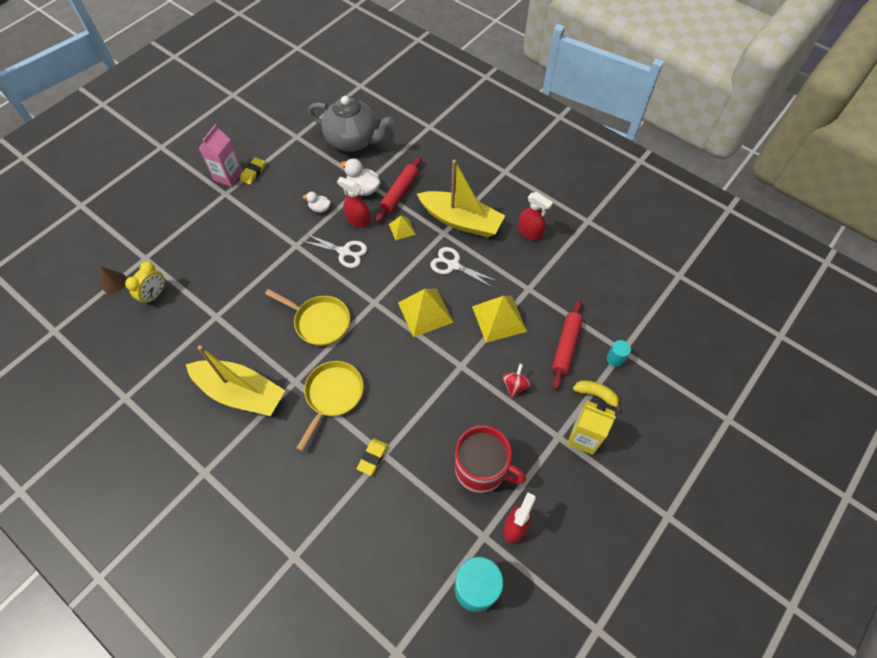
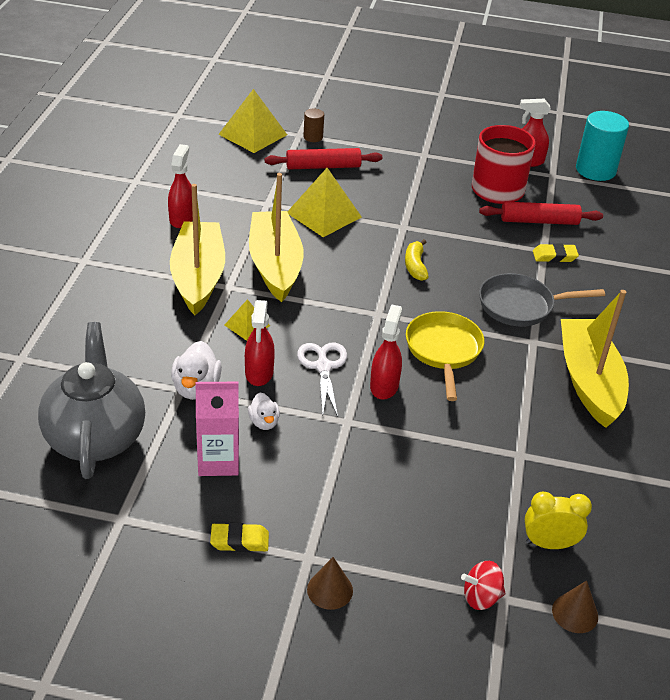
camera: 120 degrees left, 20 degrees down
pink carton [199,124,243,187] -> pink carton moved to [195,382,239,476]
yellow pan [297,361,364,451] -> grey pan [479,273,605,327]
red rolling pin [376,157,422,222] -> red rolling pin moved to [479,202,603,225]
yellow pyramid [398,289,454,337] -> yellow pyramid moved to [218,89,287,153]
white scissors [430,247,497,288] -> yellow boat [249,173,304,302]
red spinning top [502,364,531,398] -> red spinning top moved to [461,561,506,610]
yellow carton [567,401,616,455] -> none
yellow banana [573,380,622,412] -> yellow banana moved to [405,239,429,281]
turquoise cylinder [607,340,631,367] -> brown cylinder [303,109,324,142]
none -> brown cone [307,557,353,610]
none -> red spray bottle [370,304,402,400]

